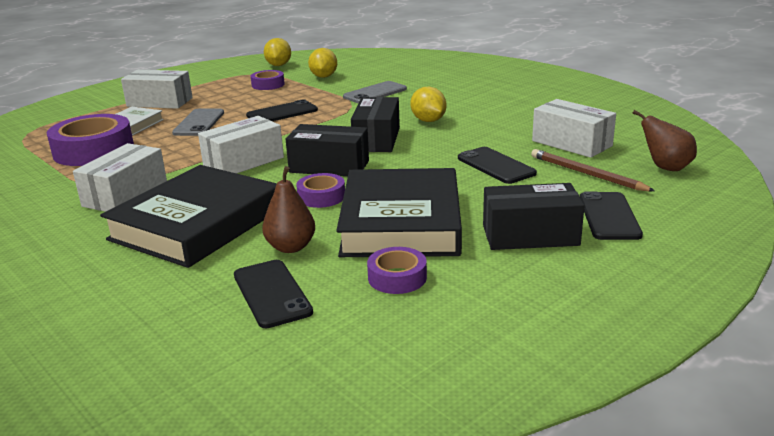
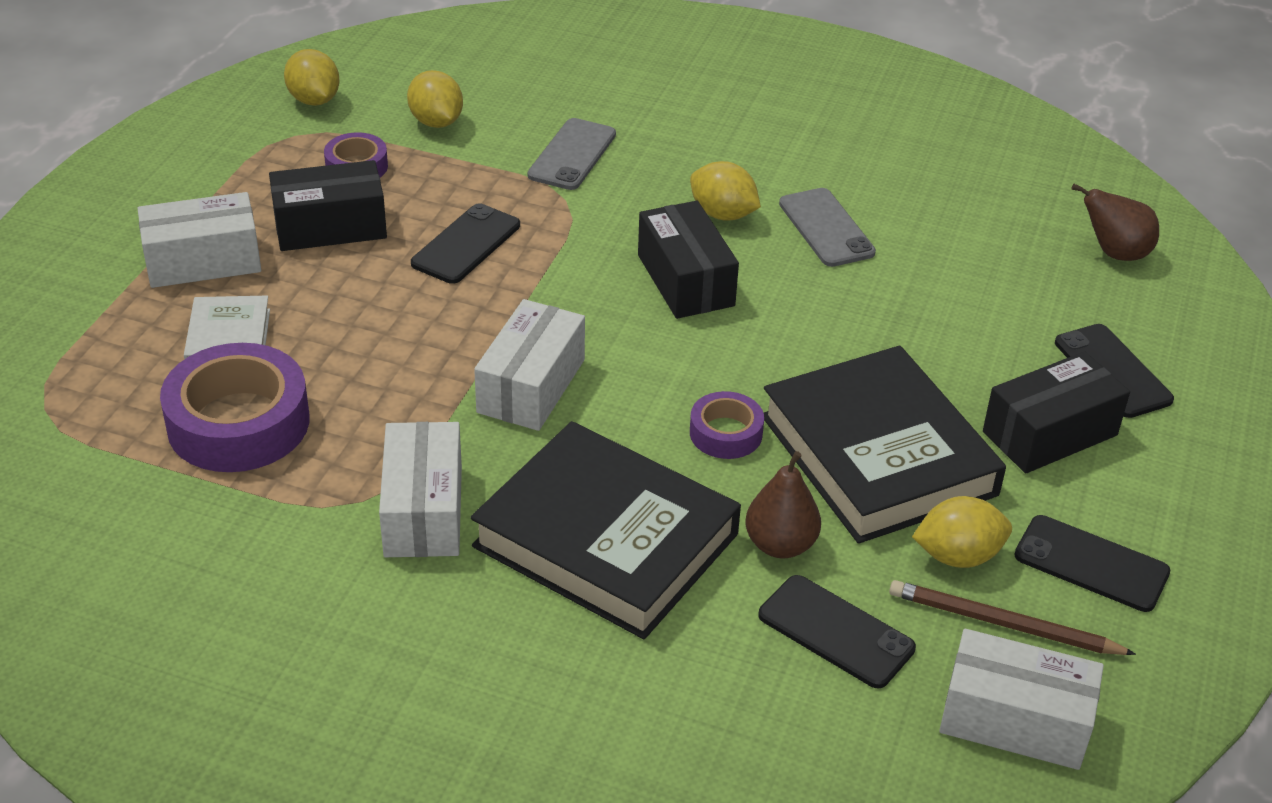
camera: 30 degrees left, 15 degrees up
black book [100,165,277,268] -> black book turned 60 degrees counterclockwise [470,421,741,639]
grey phone [172,109,224,136] -> grey phone moved to [779,188,876,267]
black box [285,124,369,177] -> black box moved to [269,160,387,251]
purple tape [367,247,427,294] -> yellow lemon [912,496,1012,568]
black phone [458,147,537,184] -> black phone moved to [1014,515,1170,612]
brown pencil [531,149,655,191] -> brown pencil moved to [889,580,1136,655]
white box [532,99,616,158] -> white box moved to [939,629,1104,770]

